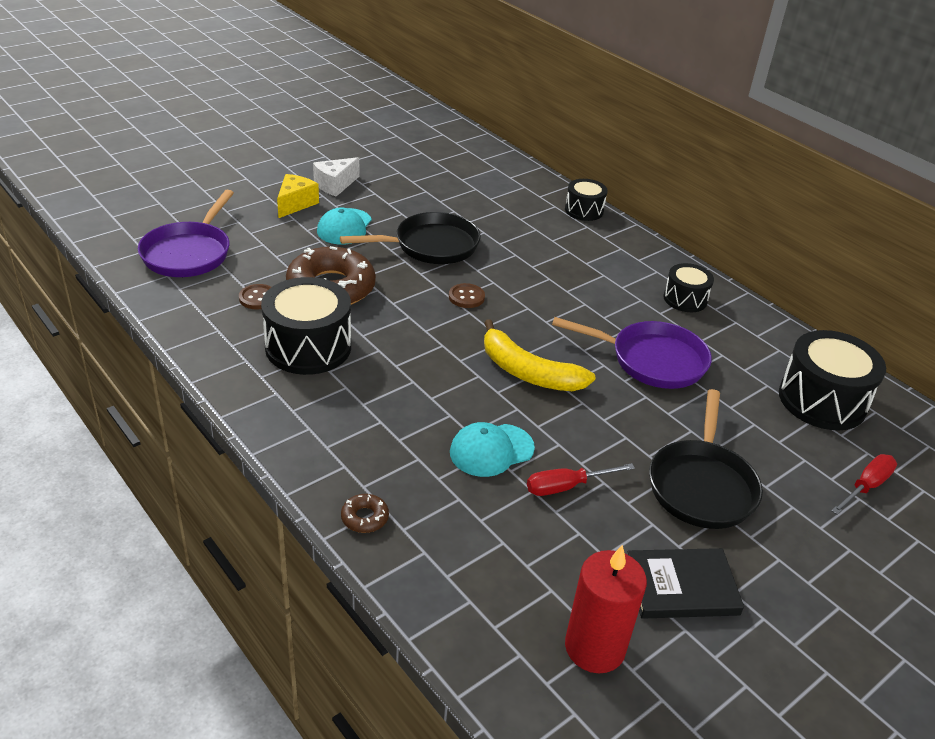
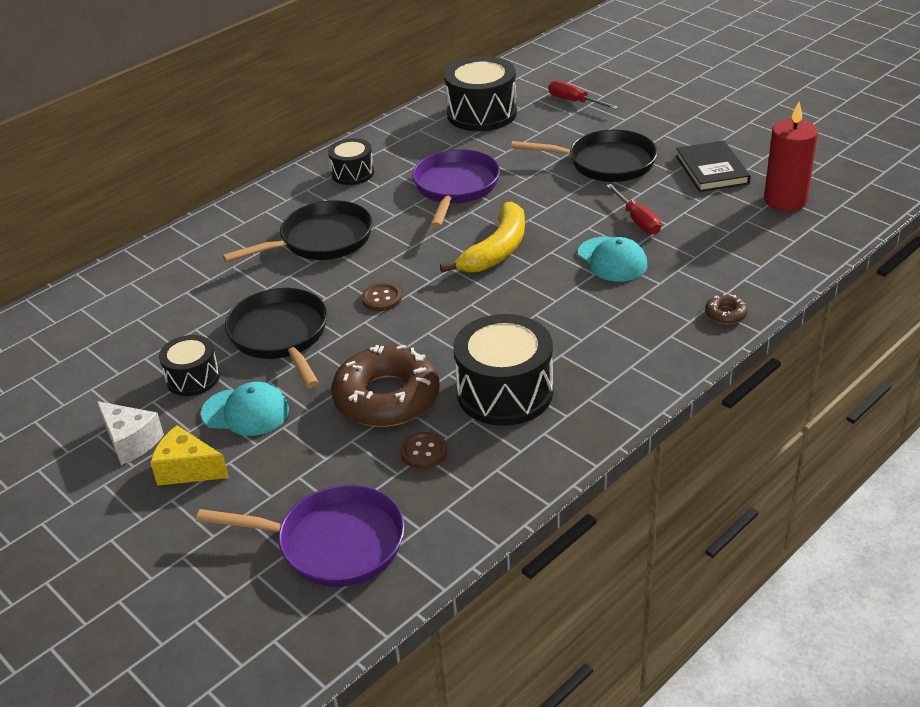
camera: 90 degrees left, 0 degrees up
black drum [565,179,608,221] -> black drum moved to [159,335,220,396]
none -> black pan [222,200,373,262]

